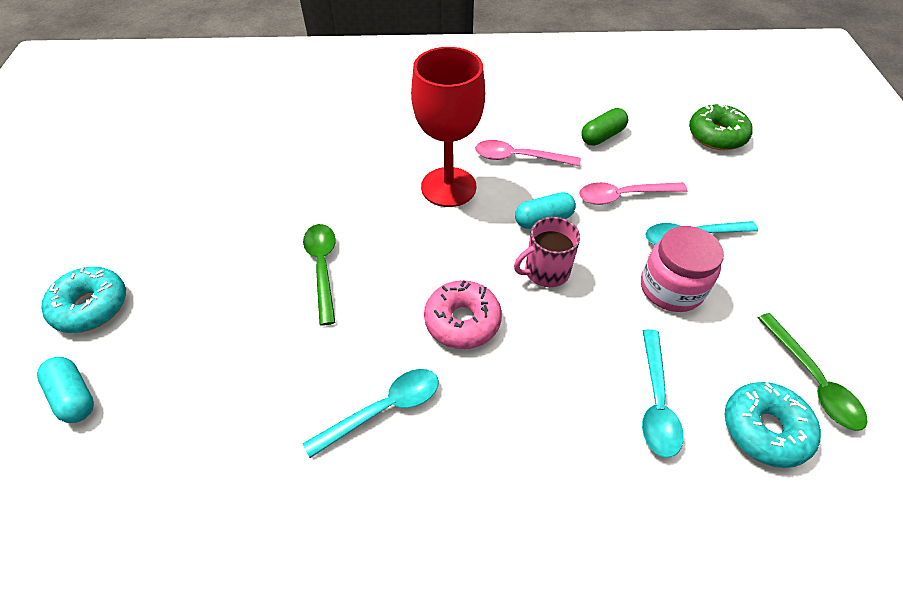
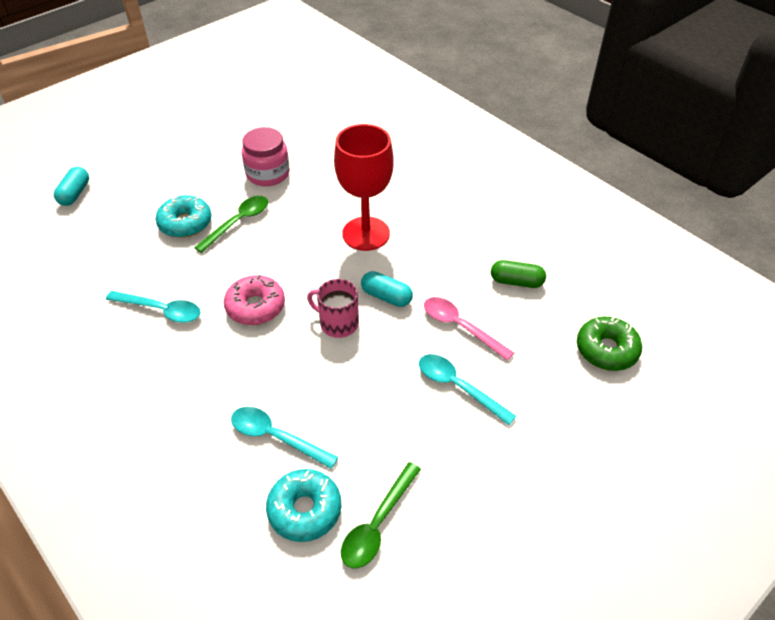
camera: 50 degrees right, 5 degrees down
turquoise donut [41,266,126,333] -> turquoise donut moved to [156,195,211,238]
pink spoon [475,140,581,166] -> none
pink jar [641,226,724,312] -> pink jar moved to [242,127,290,186]
turquoise spoon [642,329,684,458] -> turquoise spoon turned 60 degrees clockwise [231,407,339,469]

